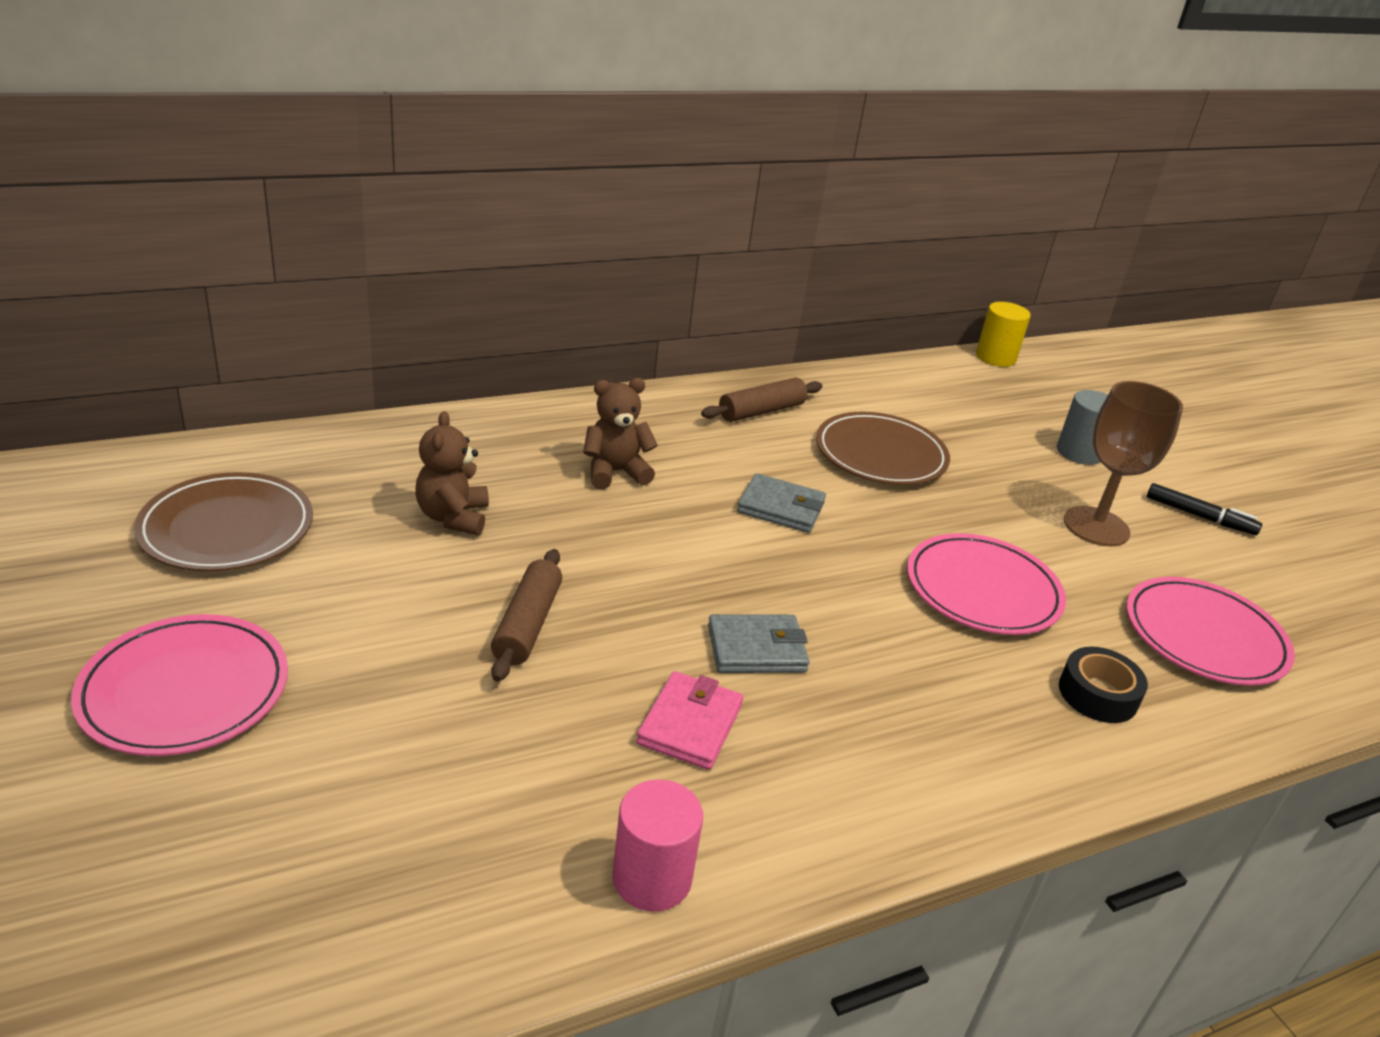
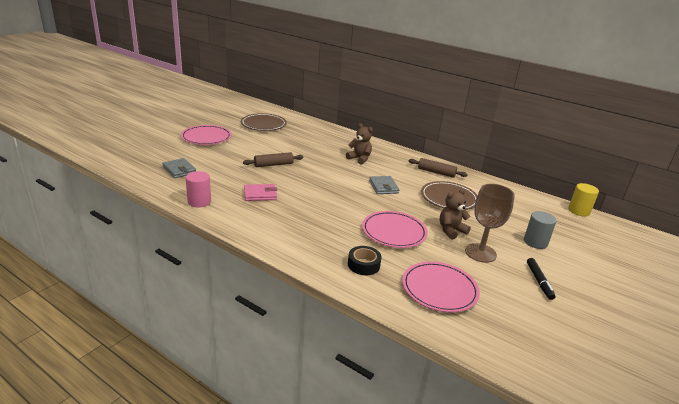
camera: 60 degrees right, 5 degrees down
brown teddy bear [415,411,489,536] -> brown teddy bear moved to [440,188,471,240]
grey wallet [708,614,809,673] -> grey wallet moved to [162,158,196,178]

